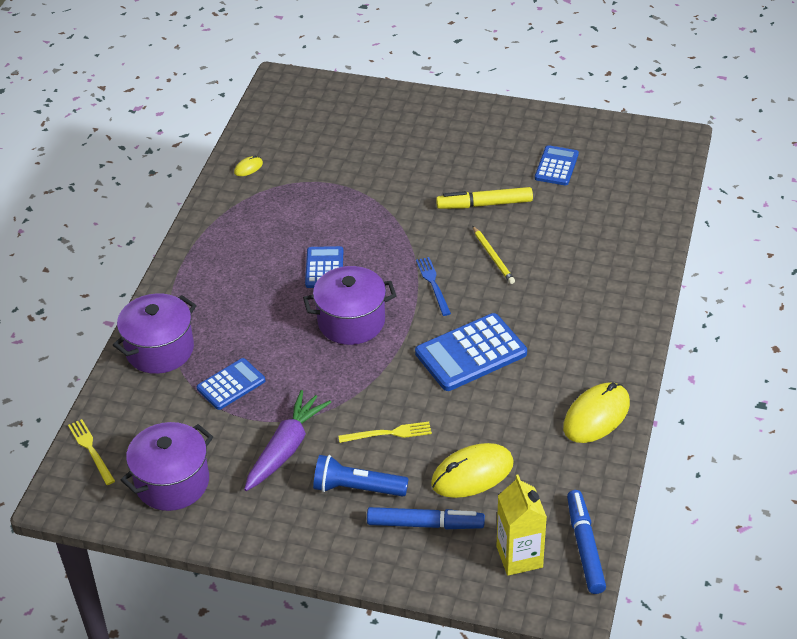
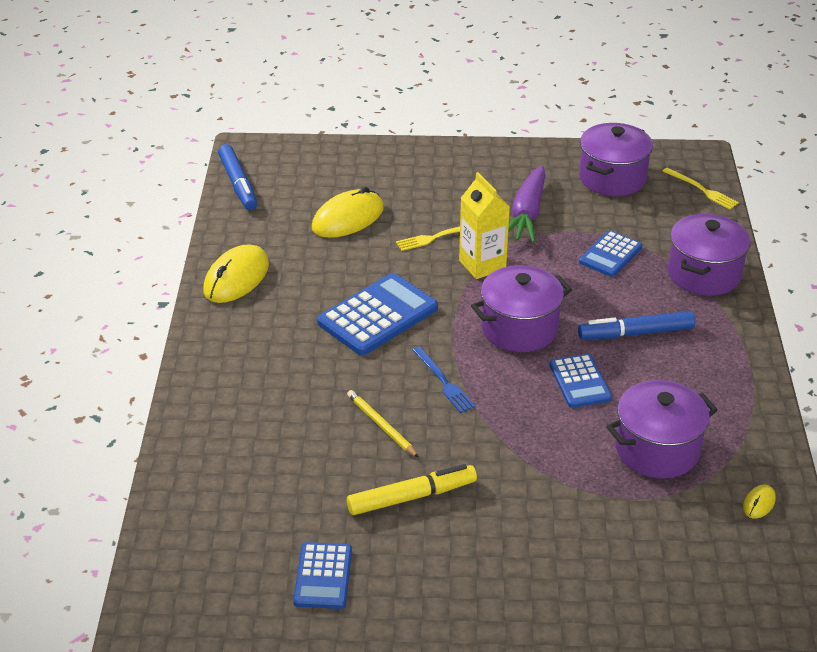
camera: 165 degrees right, 5 degrees down
blue flashlight [313,455,409,497] -> none
blue marker [367,507,485,529] -> blue marker moved to [578,311,695,340]
yellow carton [497,474,547,576] -> yellow carton moved to [459,172,510,279]
none -> purple pot [606,380,718,479]

